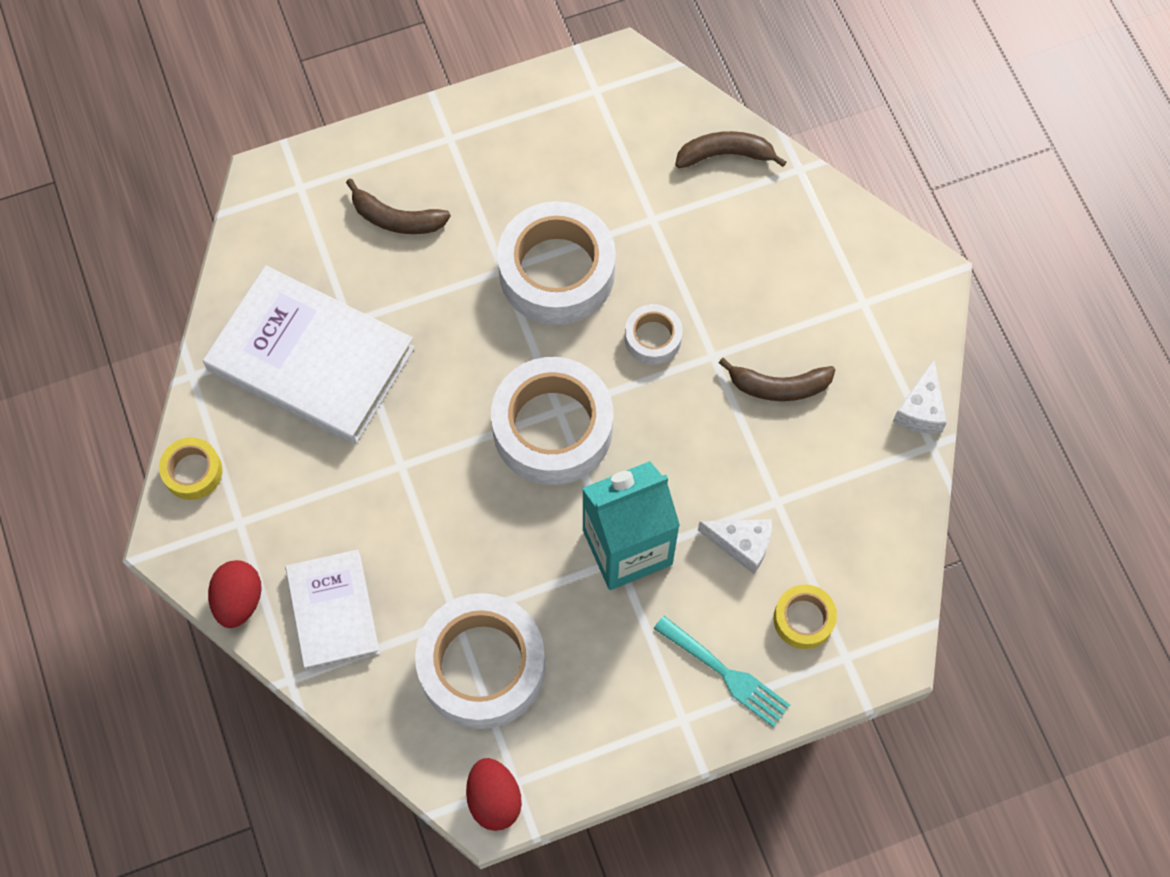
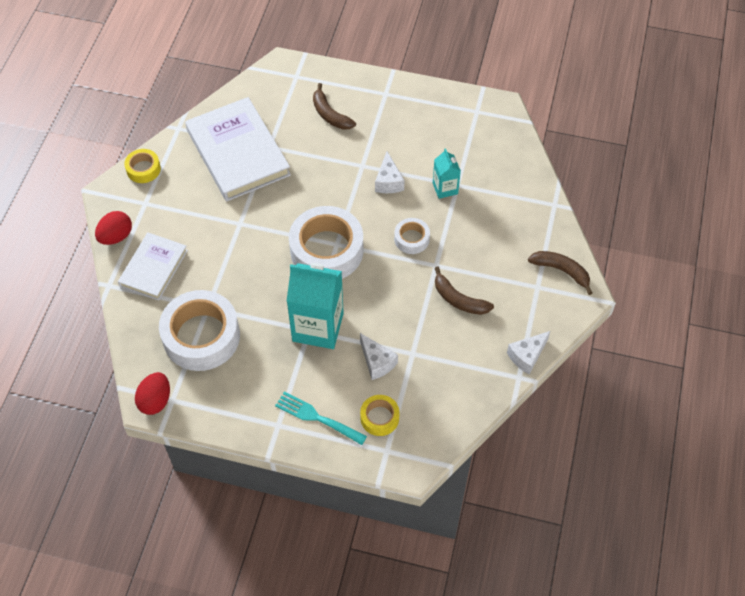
camera: 35 degrees right, 10 degrees down
white tape [497,201,616,325] -> white cheese [375,151,405,193]
turquoise fork [654,616,790,727] -> turquoise fork turned 135 degrees clockwise [275,392,367,445]
brown banana [675,131,786,168] -> brown banana moved to [528,251,592,295]
none -> turquoise carton [433,148,461,199]

